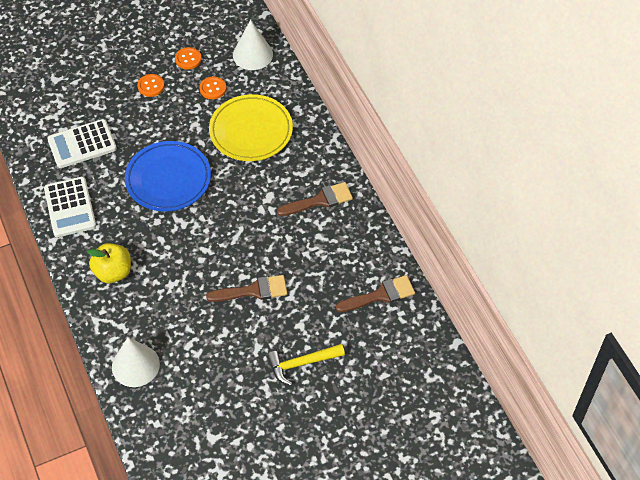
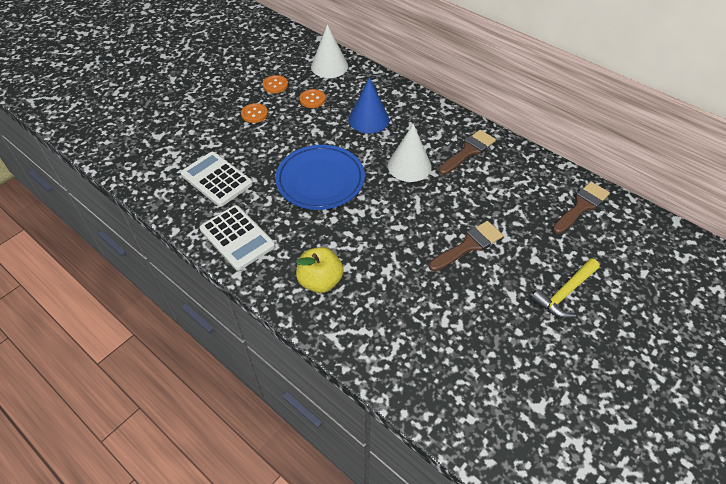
camera: 25 degrees left, 5 degrees down
white calculator [47,119,117,168] -> white calculator turned 90 degrees clockwise [181,152,253,207]
white cone [112,337,160,387] -> white cone moved to [388,124,432,182]
yellow plate [209,94,293,161] -> blue cone [349,77,389,133]

